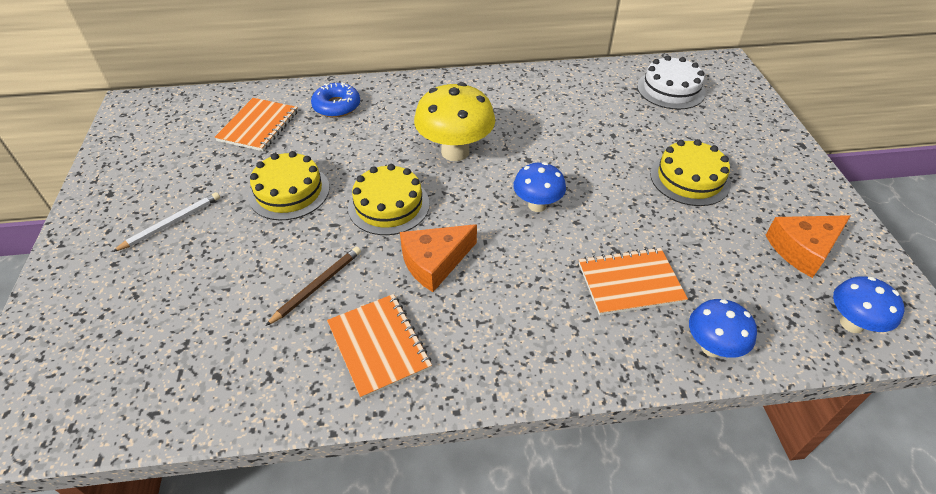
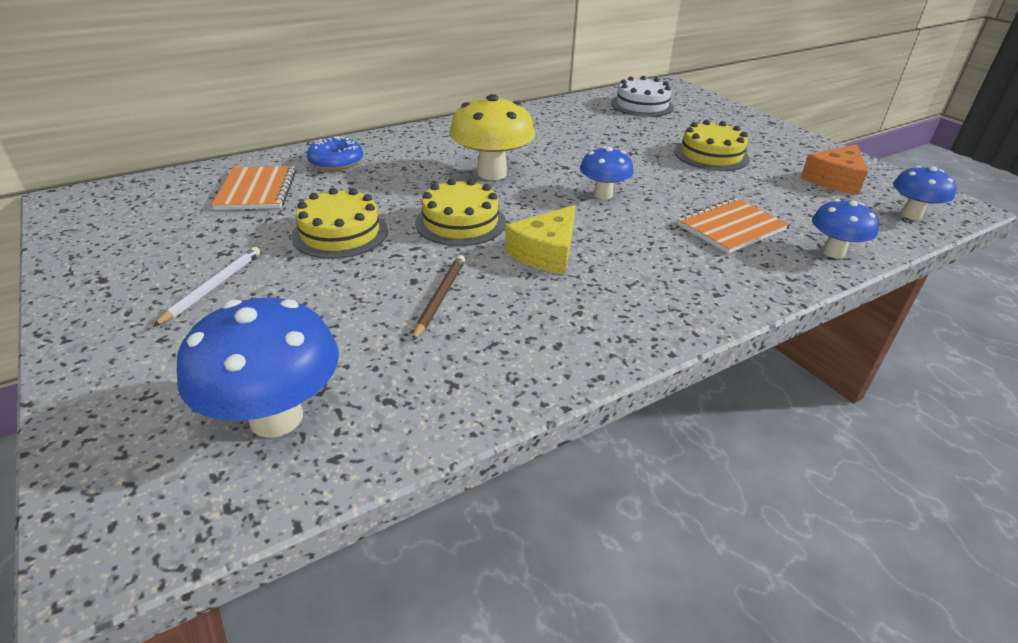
camera: 25 degrees left, 10 degrees down
orange notebook [327,294,432,399] -> none
orange cheese [400,224,477,292] -> yellow cheese [505,205,575,274]
none -> blue mushroom [177,297,339,438]

